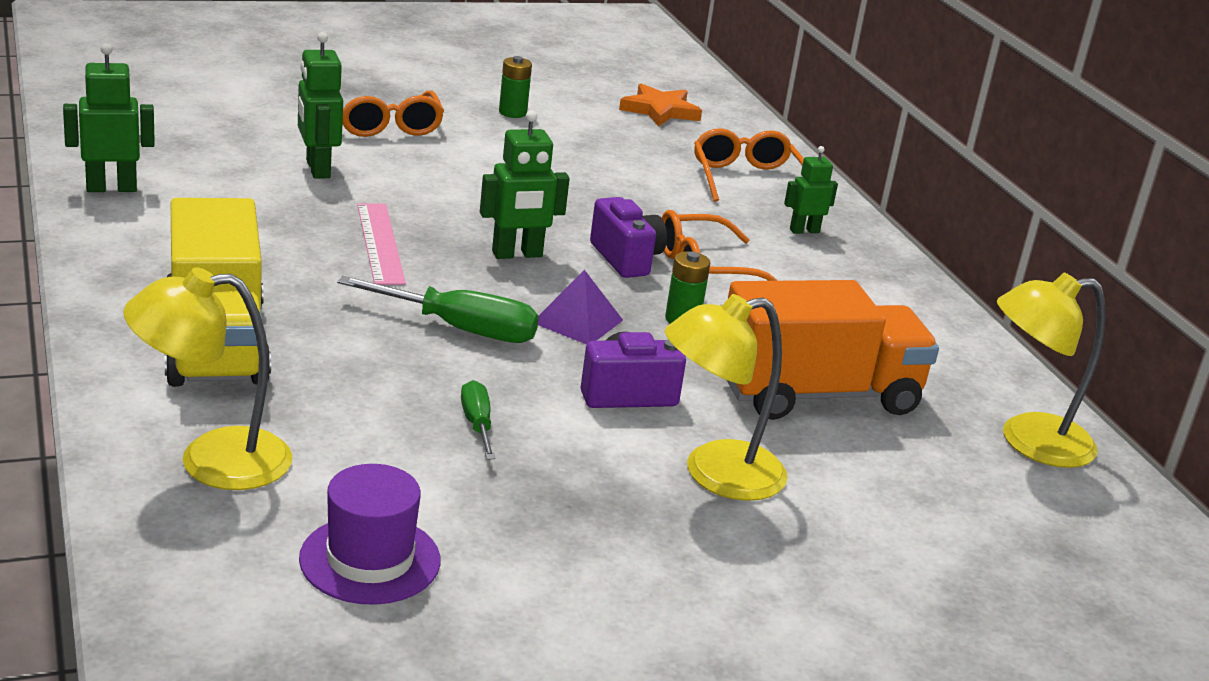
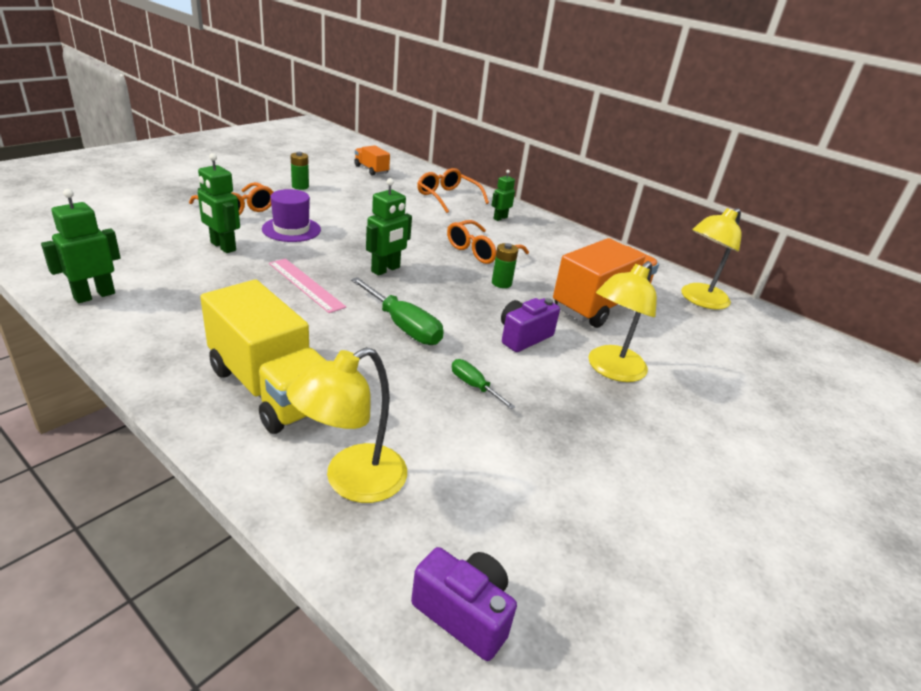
camera: 30 degrees left, 5 degrees up
purple hat [299,464,441,605] -> purple hat moved to [262,189,321,242]
green screwdriver [337,276,539,343] -> green screwdriver turned 60 degrees clockwise [351,277,444,345]
purple pyramid [538,270,623,344] -> none
purple camera [590,197,667,278] -> purple camera moved to [411,547,517,661]
orange star [619,84,702,126] -> orange truck [354,145,390,176]

